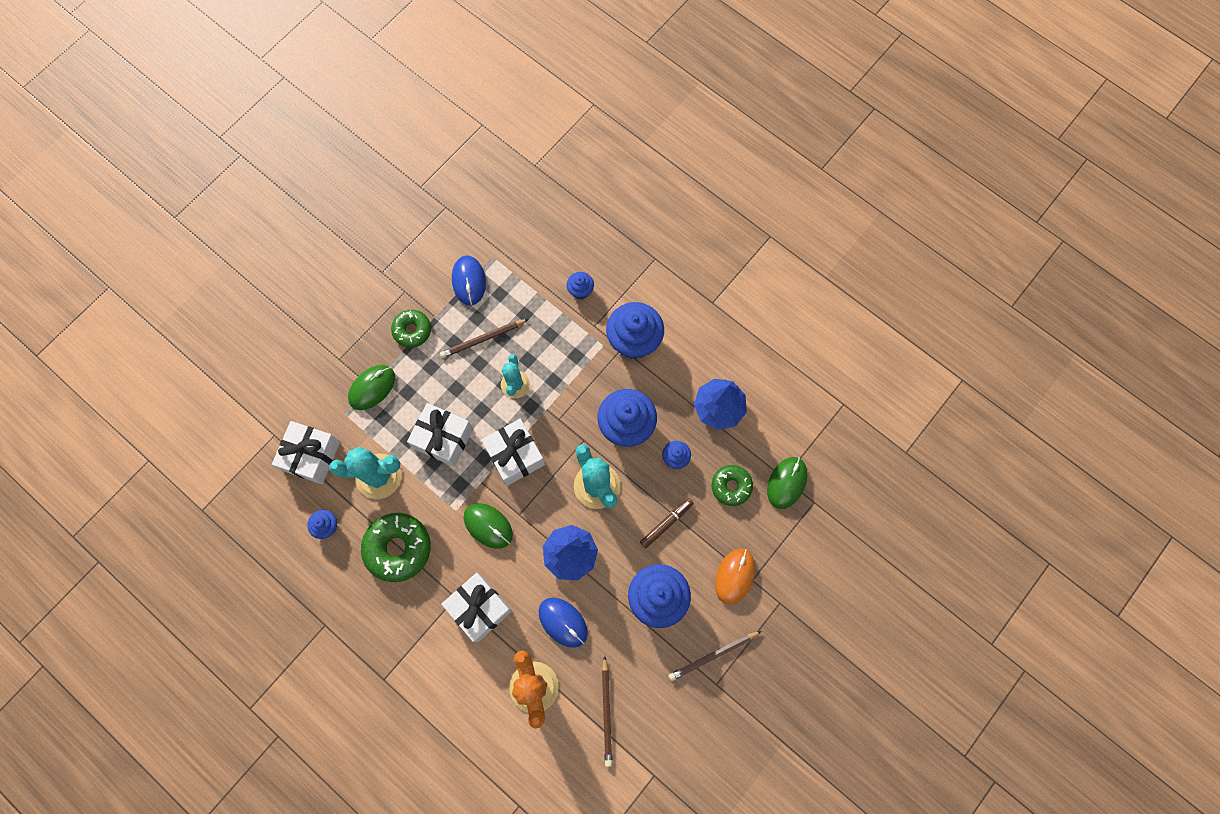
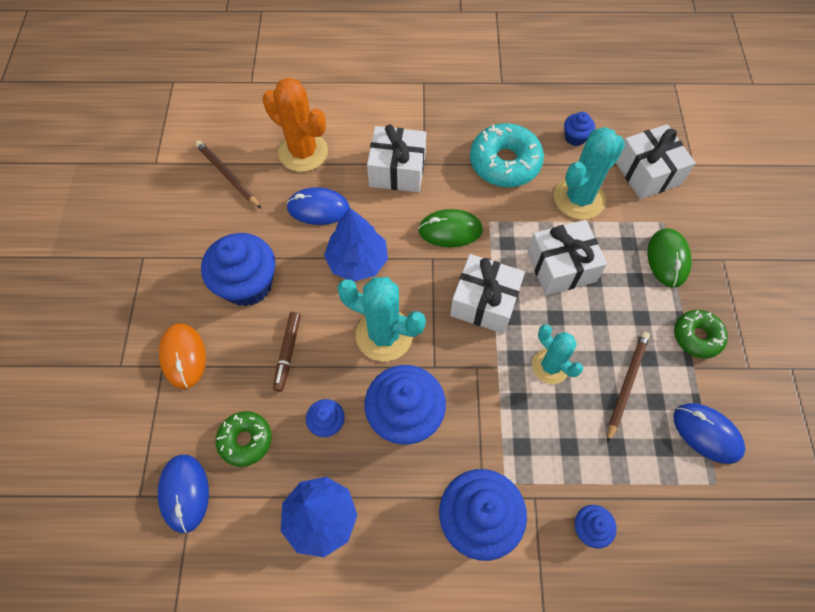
camera: 140 degrees right, 10 degrees down
green donut [361,513,431,582] -> turquoise donut [470,123,544,187]
brown pencil [668,631,762,681] -> none
green mouse [767,457,807,509] -> blue mouse [158,455,209,533]

